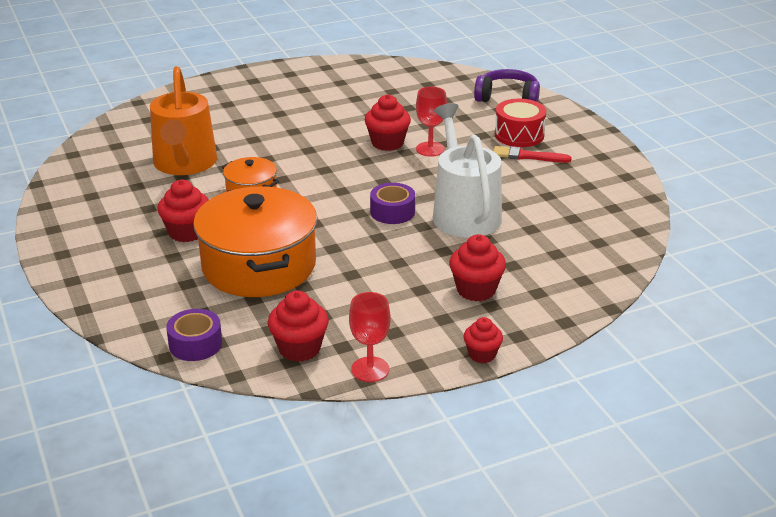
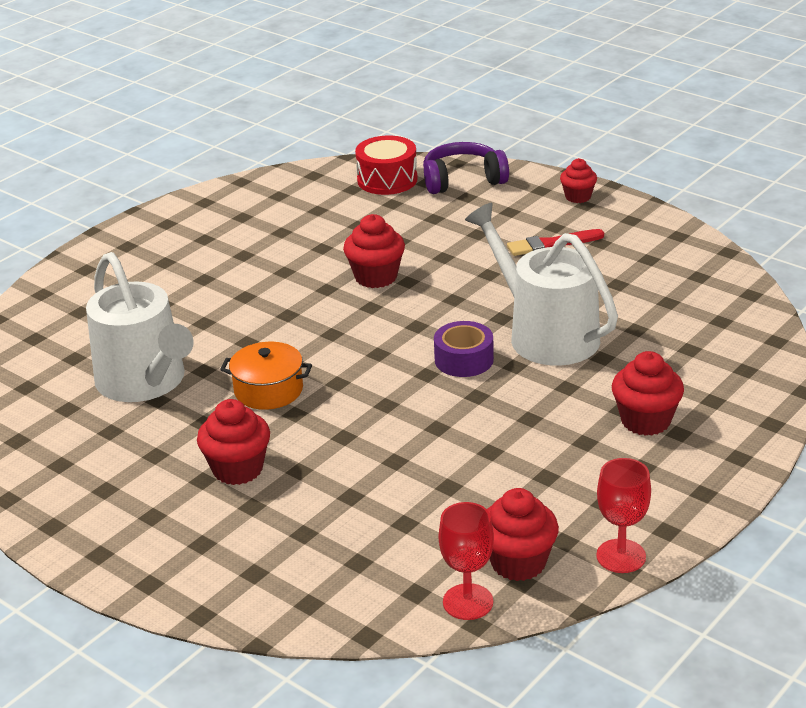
camera: 25 degrees left, 0 degrees up
orange watering can [150,66,217,175] -> white watering can [86,252,193,402]
purple tape [166,309,222,361] -> none
orange pot [193,186,317,297] -> none
red goblet [416,87,447,157] -> red goblet moved to [439,502,494,620]
red cupcake [464,317,503,363] -> red cupcake moved to [560,158,597,203]
red drum [495,99,546,147] -> red drum moved to [355,136,418,195]

